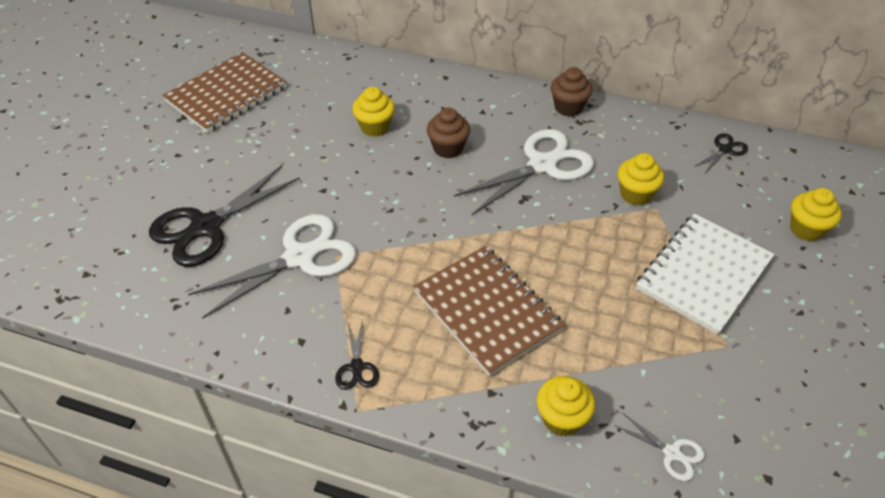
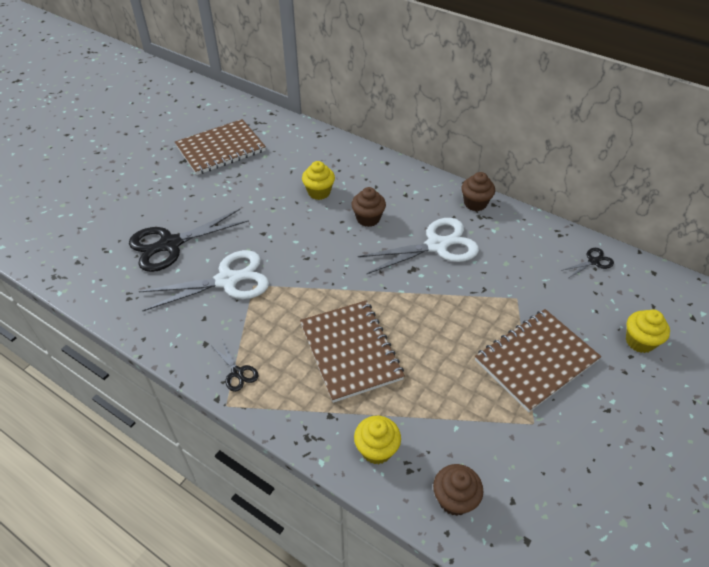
camera: 15 degrees right, 0 degrees up
black scissors [335,320,379,390] -> black scissors turned 45 degrees counterclockwise [212,340,259,392]
white scissors [614,412,705,481] -> brown cupcake [433,464,483,516]
yellow cupcake [618,153,664,205] -> none
white notebook [636,214,774,335] -> brown notebook [475,309,601,412]

